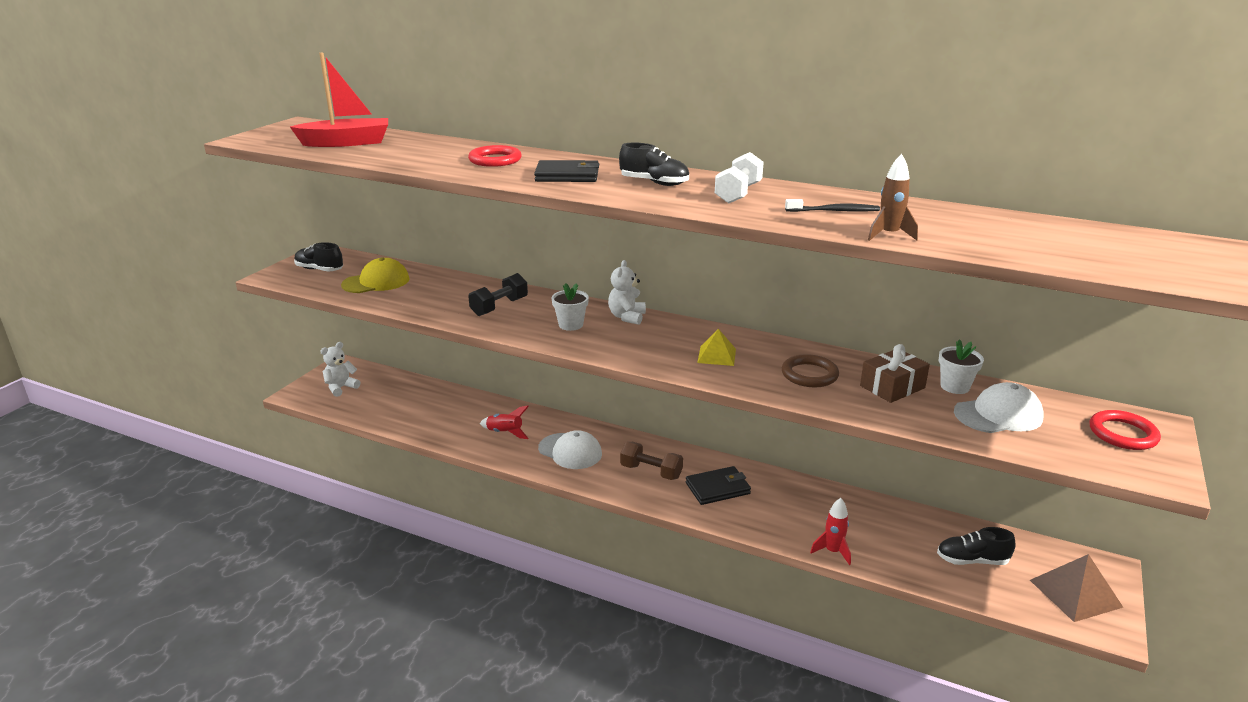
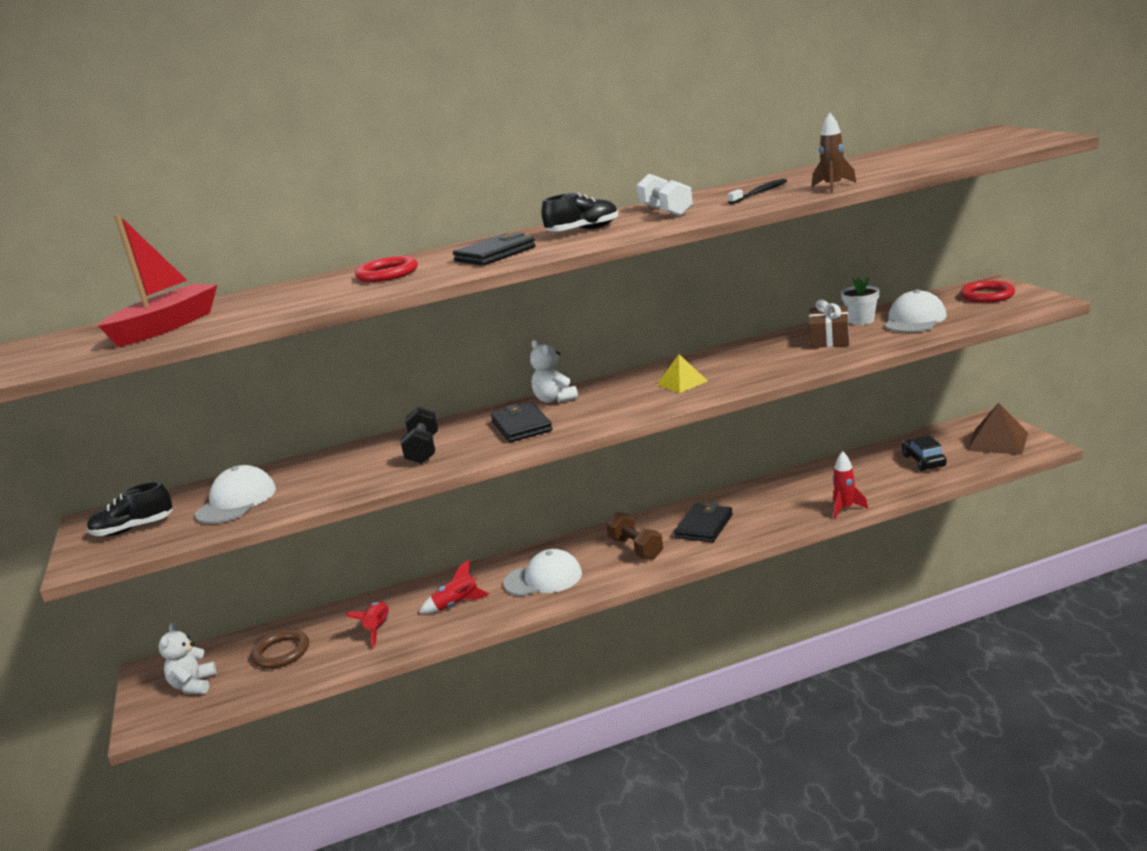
camera: 40 degrees left, 5 degrees down
yellow cap [341,257,410,293] -> white cap [195,465,276,524]
white flower pot [552,283,589,331] -> black wallet [491,402,552,442]
brown dumbbell [620,442,683,480] -> brown dumbbell turned 75 degrees clockwise [606,512,663,560]
brown ring [782,354,839,387] -> brown ring moved to [251,629,309,669]
black shoe [937,527,1016,565] -> black car [902,435,947,471]
none -> red rocket [346,602,389,648]

